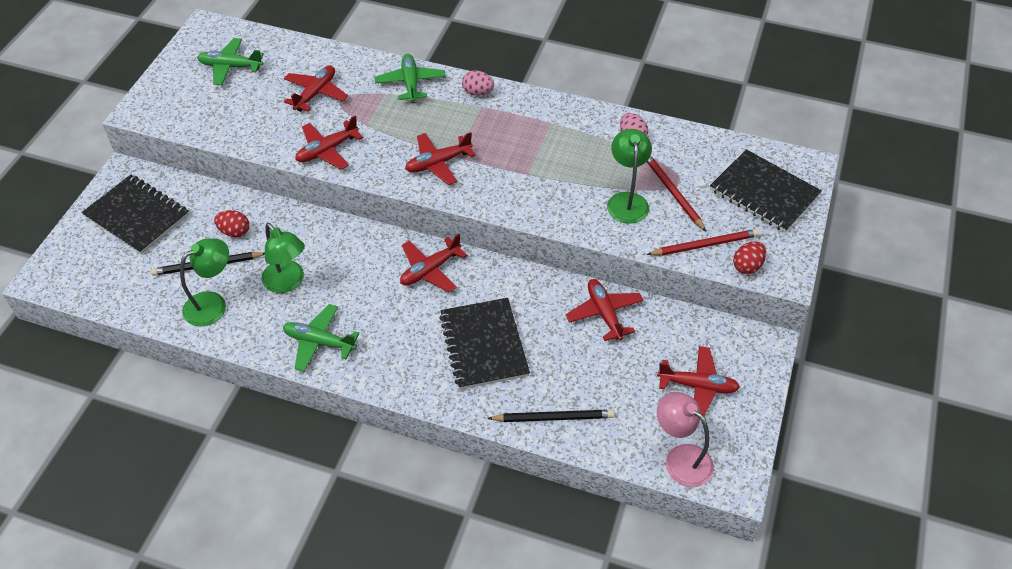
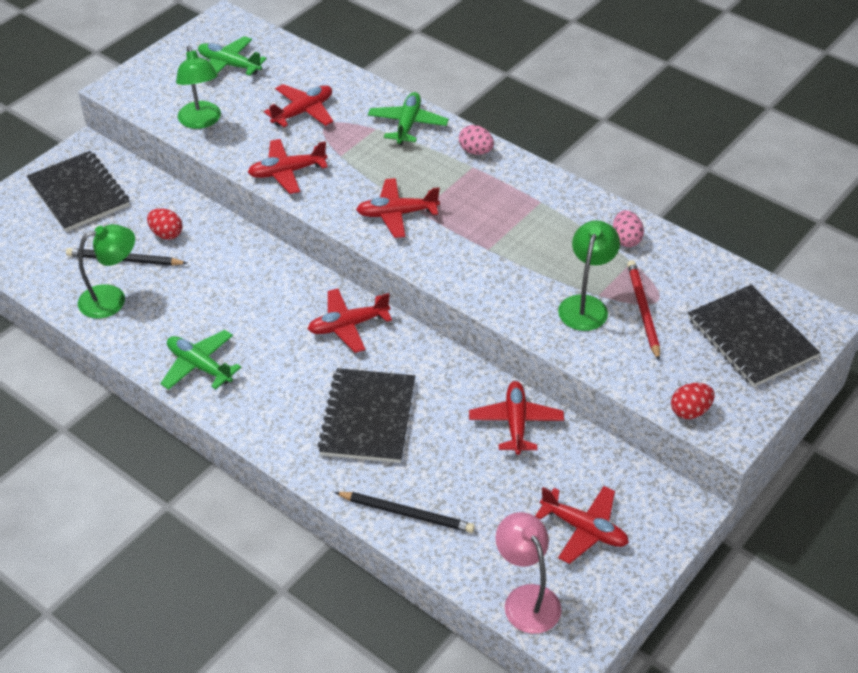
camera: 20 degrees right, 5 degrees down
green lamp [262,223,305,293] -> green lamp moved to [176,46,221,129]
red pencil [647,229,759,256] -> none

